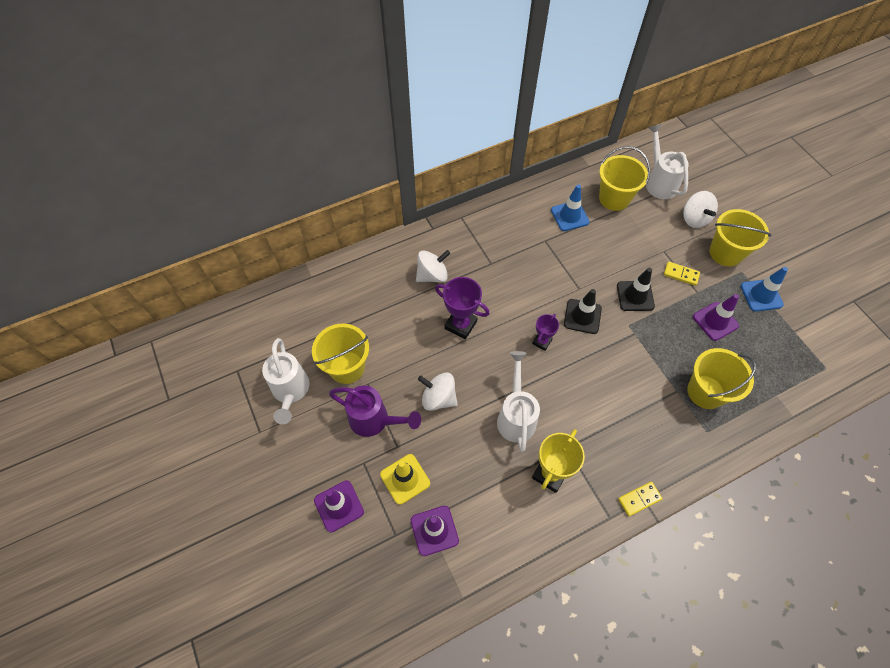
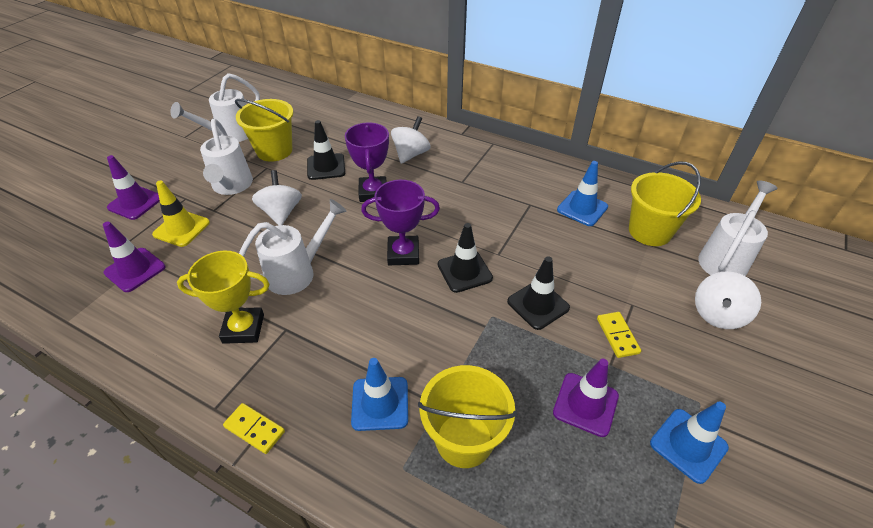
camera: 55 degrees right, 15 degrees down
purple watering can [329,386,421,437] -> white watering can [200,119,253,195]
white spinning top [416,250,450,283] -> white spinning top turned 90 degrees counterclockwise [391,116,431,164]
purple trophy [532,314,559,351] -> purple trophy [361,180,440,265], size x1.66
yellow bucket [710,209,771,266] -> none
none -> black traffic cone [307,120,345,180]
none -> blue traffic cone [351,358,408,431]

